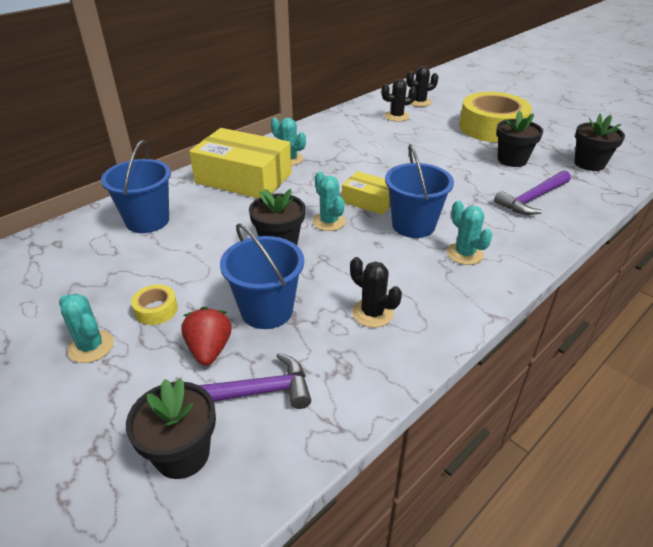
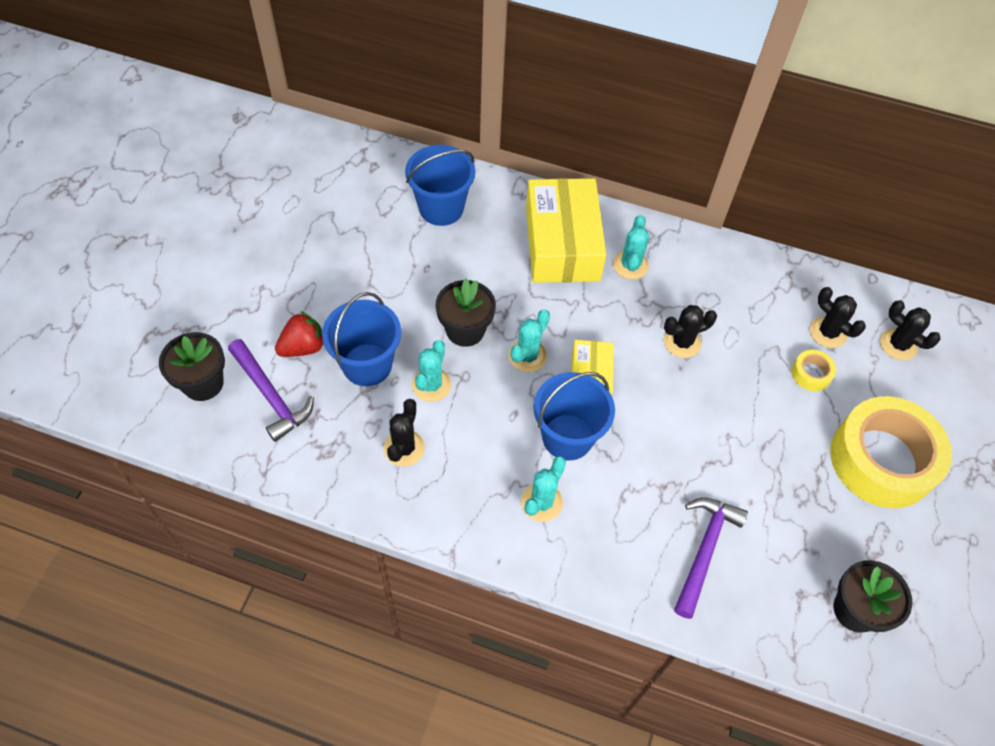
camera: 60 degrees right, 20 degrees up
turquoise cactus [59,294,114,363] -> turquoise cactus moved to [412,340,451,402]
yellow tape [131,285,178,325] -> yellow tape moved to [792,350,836,391]
purple hammer [494,170,571,215] -> purple hammer turned 90 degrees clockwise [674,498,748,619]
black flower pot [496,111,543,167] -> none
none -> black cactus [664,305,717,358]

